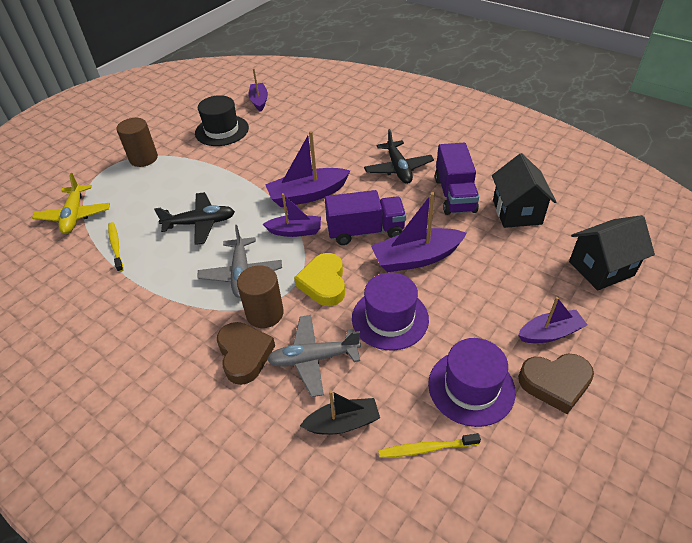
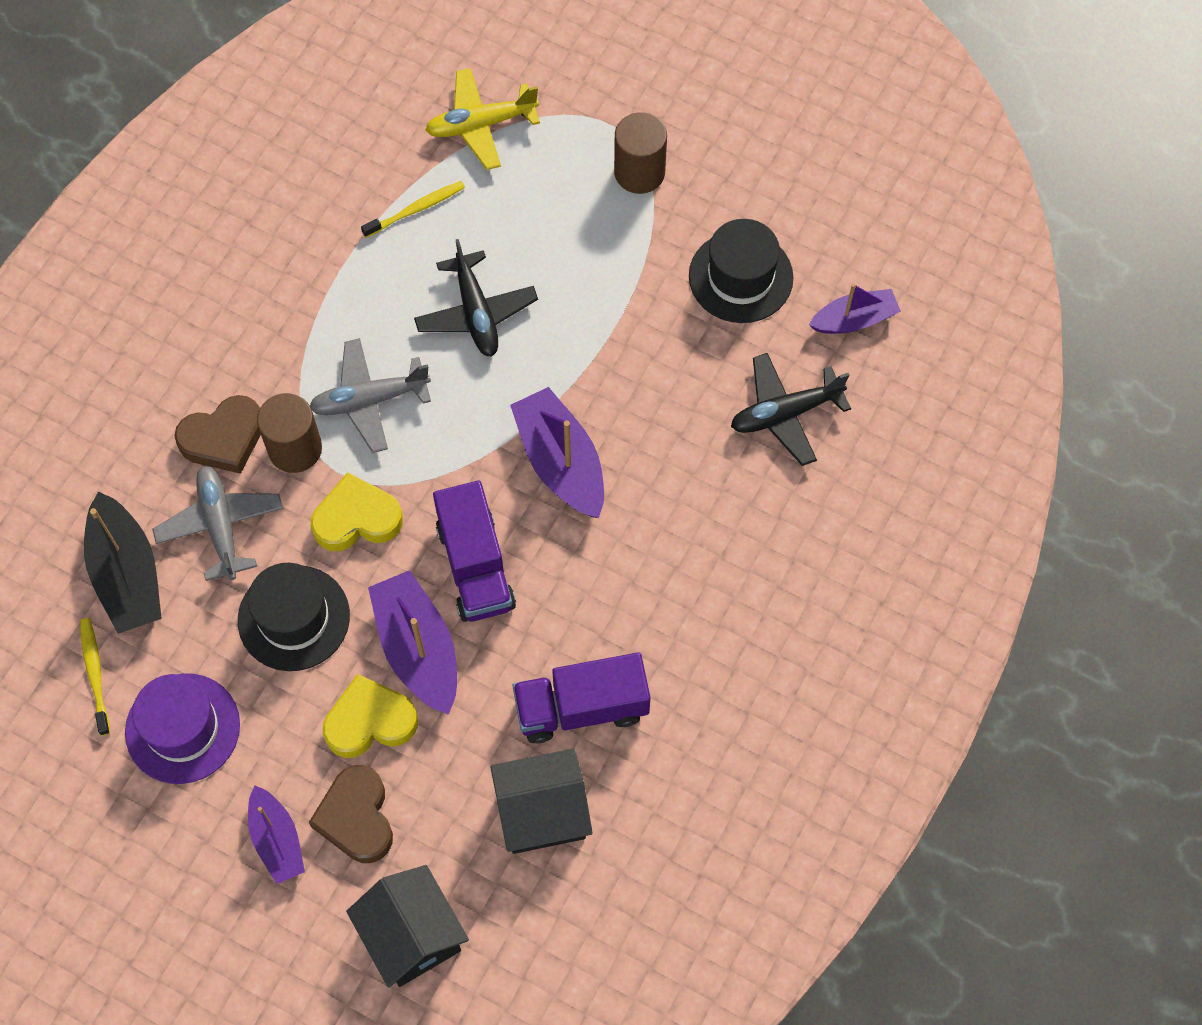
camera: 80 degrees right, 20 degrees up
purple boat [263,193,321,237] -> none
black boat [300,390,380,435] -> black boat [84,492,162,634], size x1.57
purple hat [352,272,429,351] -> black hat [238,563,350,671]
black plane [364,129,434,184] -> black plane moved to [731,353,851,466]
brown heart [518,354,594,414] -> brown heart moved to [309,765,393,863]
none -> yellow heart [323,674,418,758]

